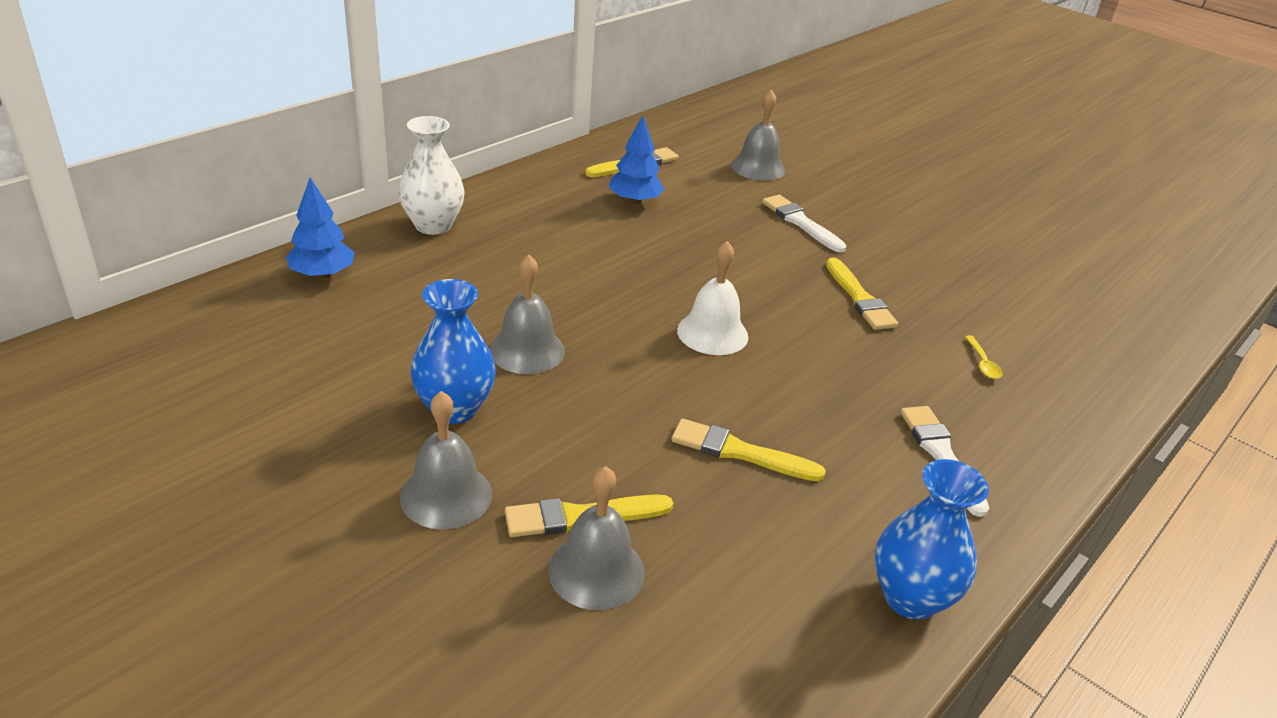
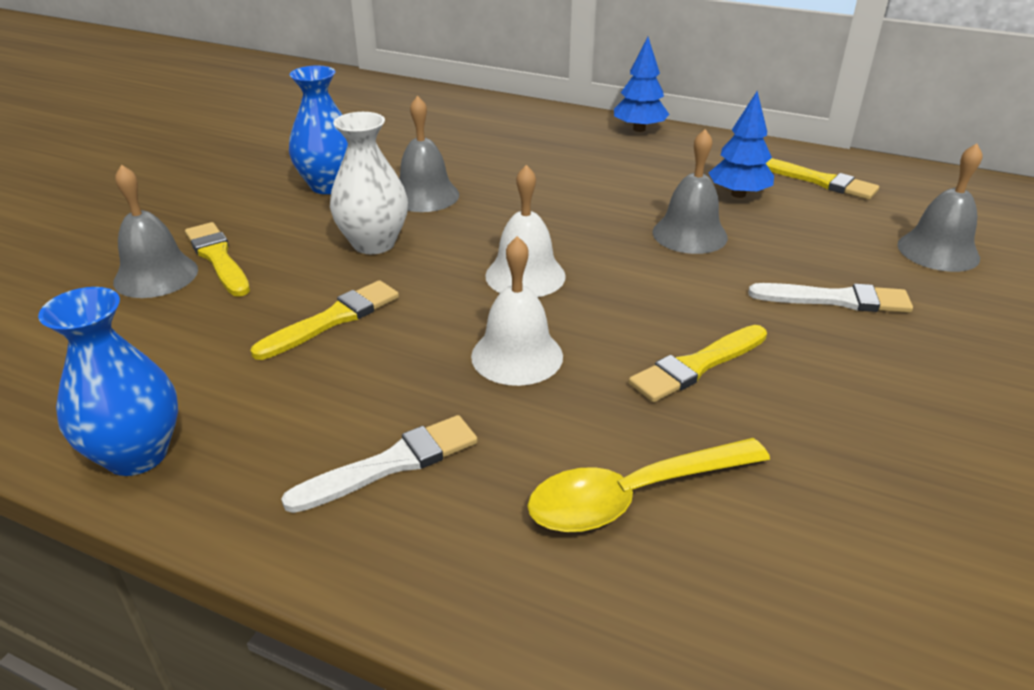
camera: 75 degrees right, 0 degrees up
blue tree [286,178,355,279] -> blue tree moved to [614,37,669,132]
white vase [398,116,465,235] -> white vase moved to [330,112,408,254]
grey bell [400,391,492,529] -> grey bell moved to [653,129,728,254]
yellow brush [671,419,826,481] -> yellow brush turned 45 degrees clockwise [251,280,399,360]
white brush [762,195,846,253] -> white brush turned 60 degrees clockwise [748,283,913,313]
yellow spoon [965,335,1003,379] -> yellow spoon [527,438,770,532], size x2.30
none -> white bell [471,236,563,386]

